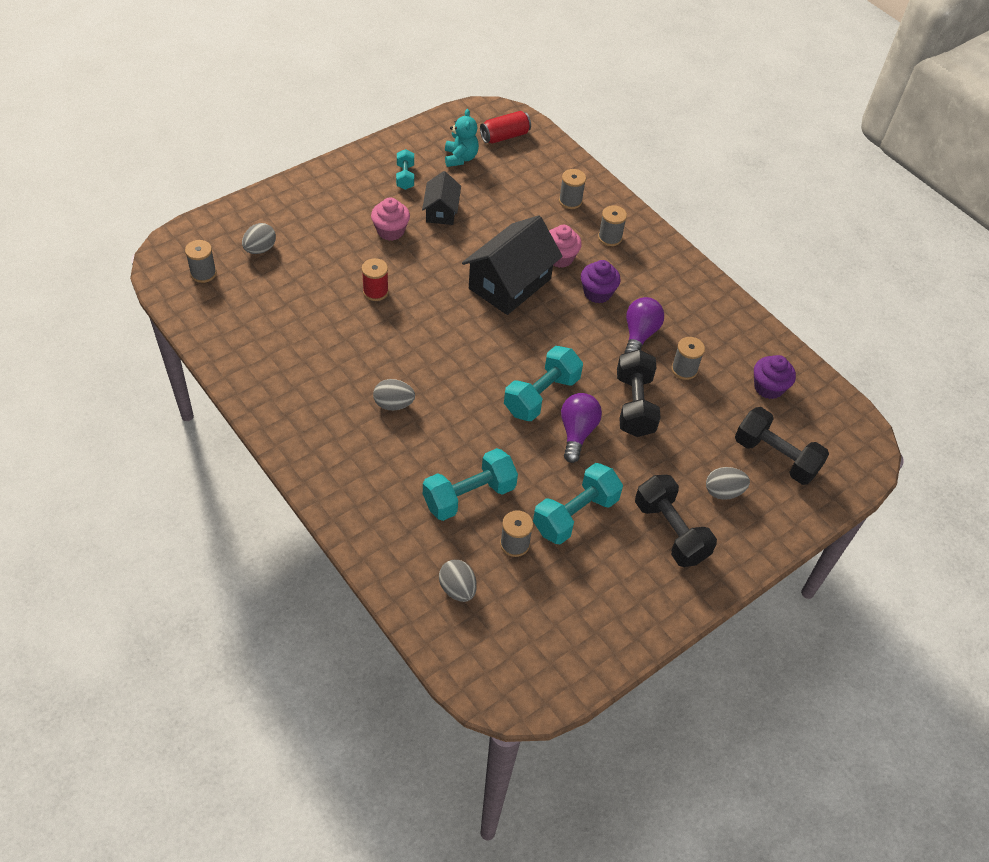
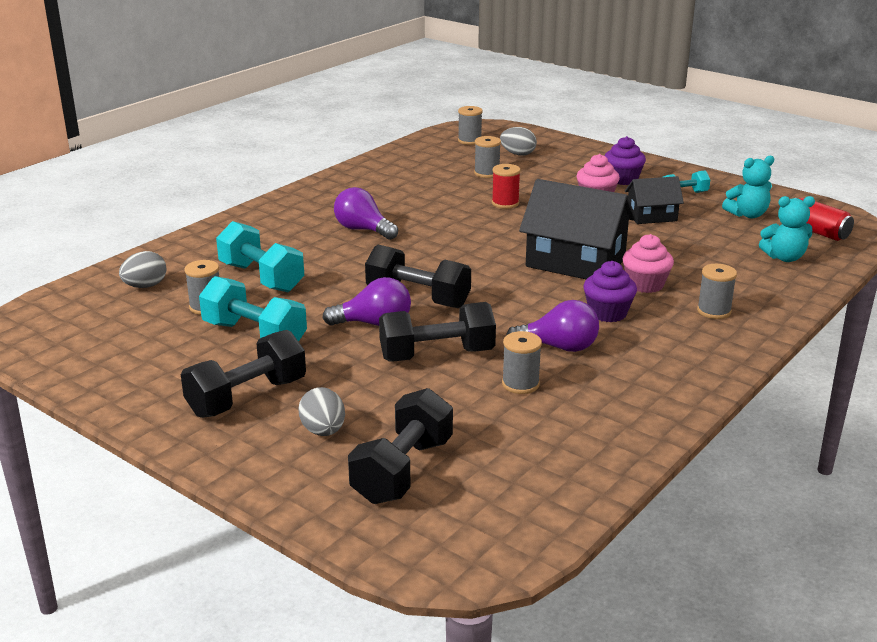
camera: 80 degrees right, 25 degrees down
grey egg [373,379,415,411] -> purple light bulb [334,187,398,240]
turquoise dumbbell [504,346,583,421] -> black dumbbell [365,245,471,308]
grey spool [559,169,586,209] -> grey spool moved to [474,136,501,178]
purple cupcake [754,355,796,399] -> purple cupcake moved to [605,136,646,185]
none -> turquoise teddy bear [759,196,815,262]

